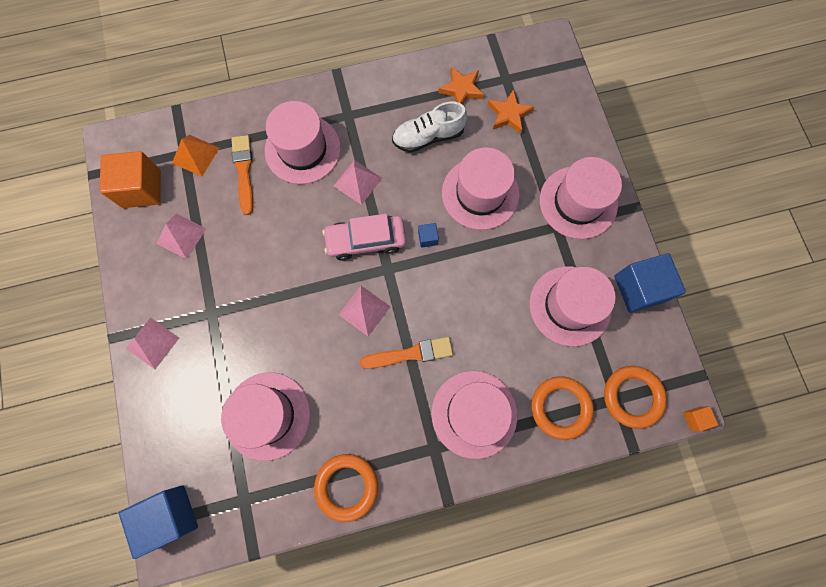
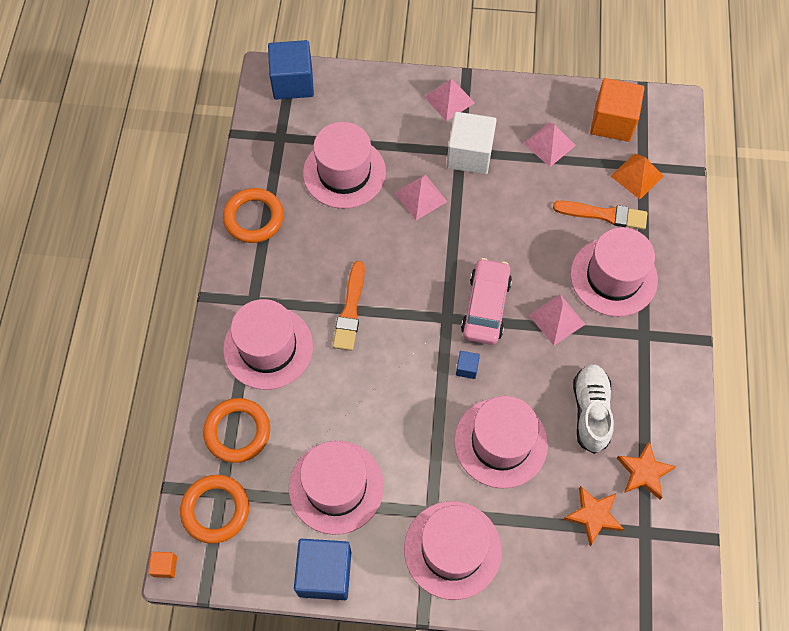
camera: 110 degrees right, 10 degrees down
pink pyramid [339,286,391,336] -> pink pyramid moved to [395,174,447,220]
none -> white cube [447,112,497,174]

